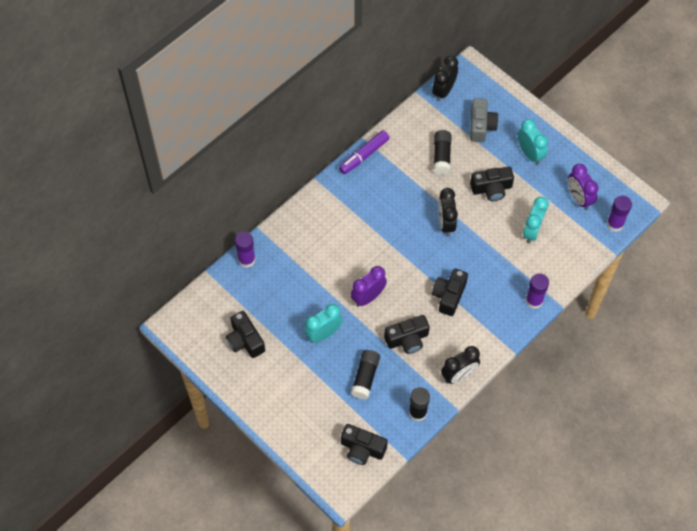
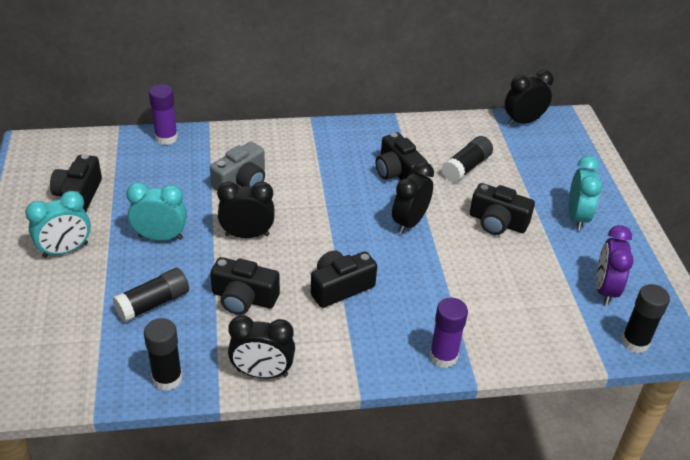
camera: 35 degrees right, 20 degrees down
purple marker [339,130,390,174] -> none
black camera [341,424,388,465] -> black camera moved to [376,132,428,180]
purple clock [350,266,387,307] -> black clock [217,182,274,238]
grey camera [470,98,498,142] -> grey camera moved to [210,142,265,191]
turquoise clock [523,197,549,243] -> turquoise clock moved to [25,191,91,258]
purple glue stick [607,196,632,232] -> black glue stick [621,284,670,353]

